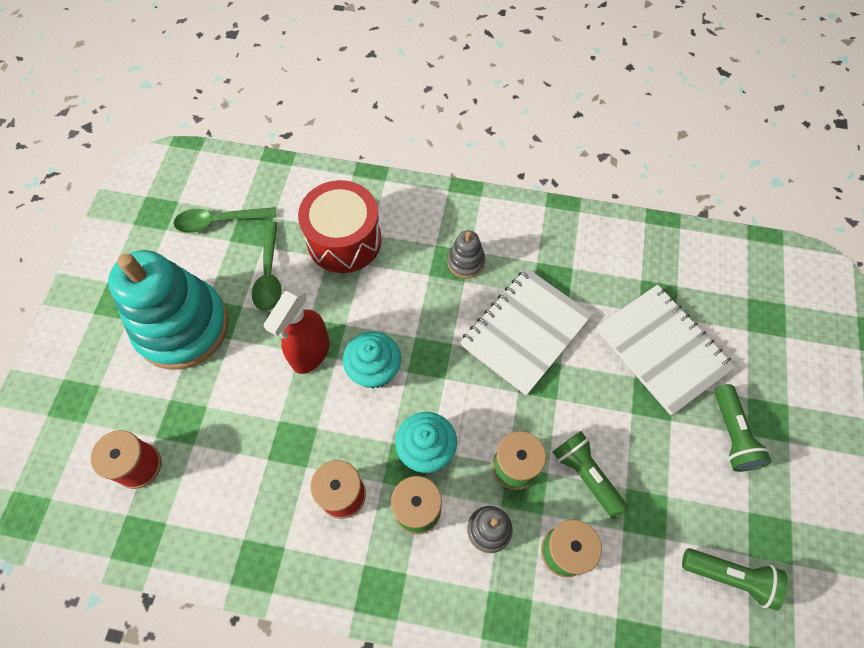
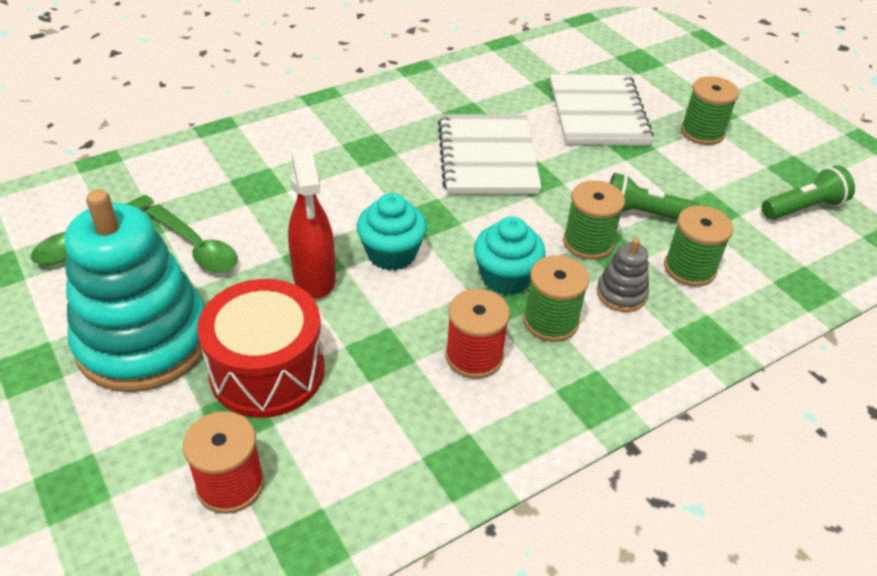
camera: 45 degrees left, 20 degrees down
red drum [298,180,382,273] -> red drum moved to [197,279,325,418]
grey stacking toy [447,230,485,278] -> none
white notebook [596,285,735,415] -> white notebook turned 75 degrees clockwise [550,74,654,145]
green flashlight [715,384,772,472] -> green spool [681,76,739,145]

